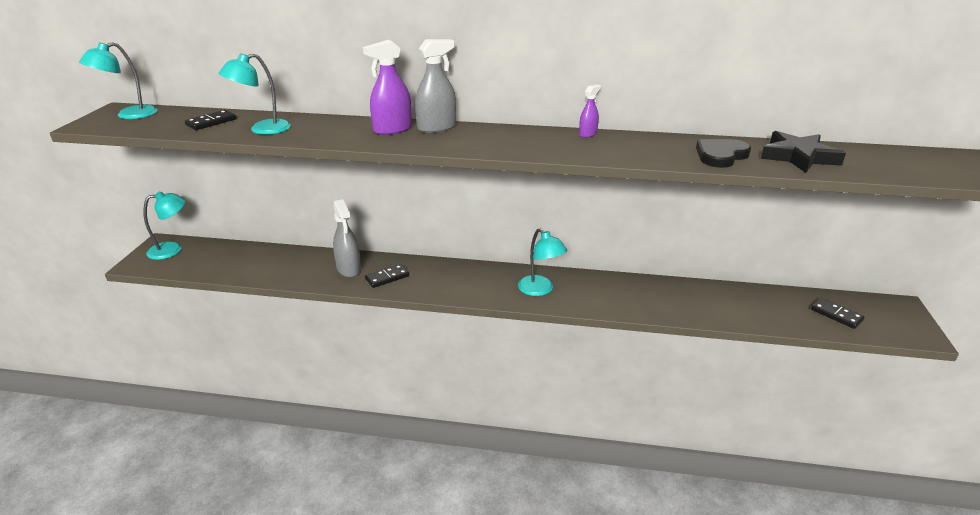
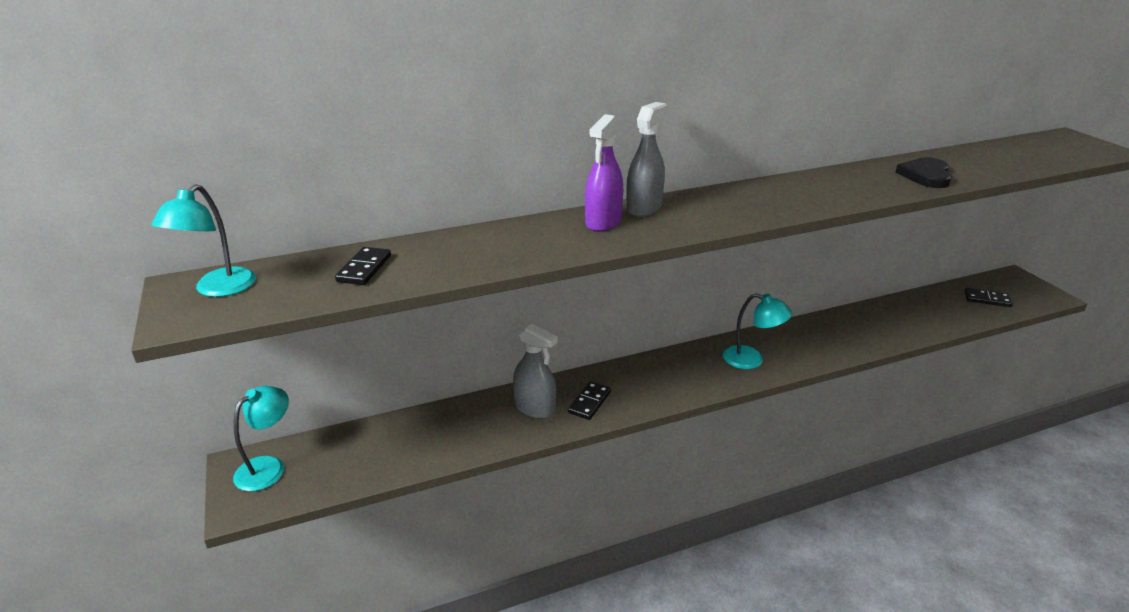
camera: 30 degrees left, 0 degrees up
turquoise lamp [218,53,291,135] -> none
purple spray bottle [579,84,601,138] -> none
black star [761,131,846,173] -> none

